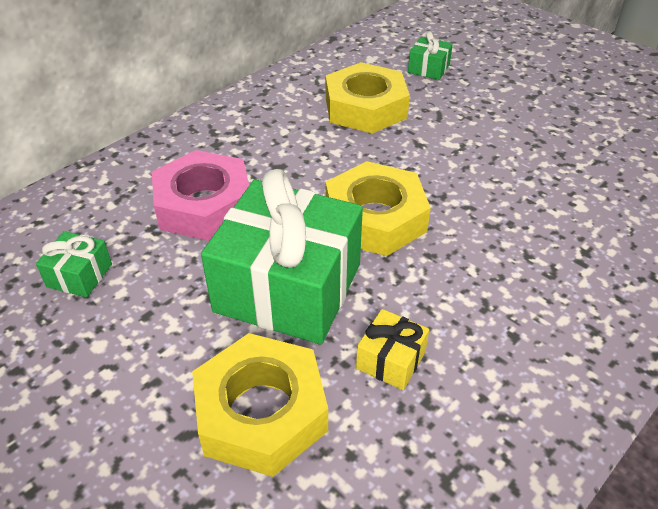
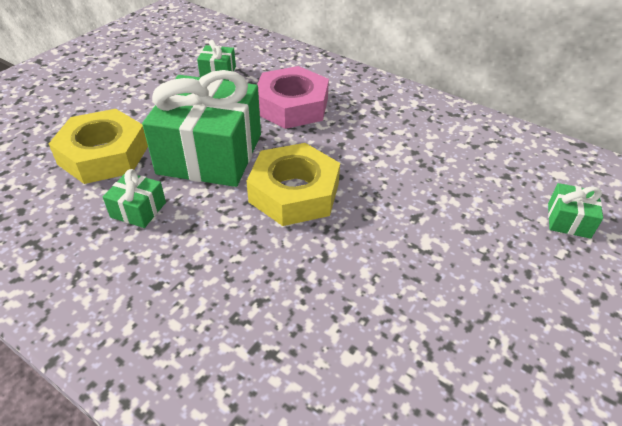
camera: 80 degrees right, 0 degrees up
yellow nut [326,62,410,134] -> none
yellow gift [356,309,429,390] -> green gift [103,169,166,228]

